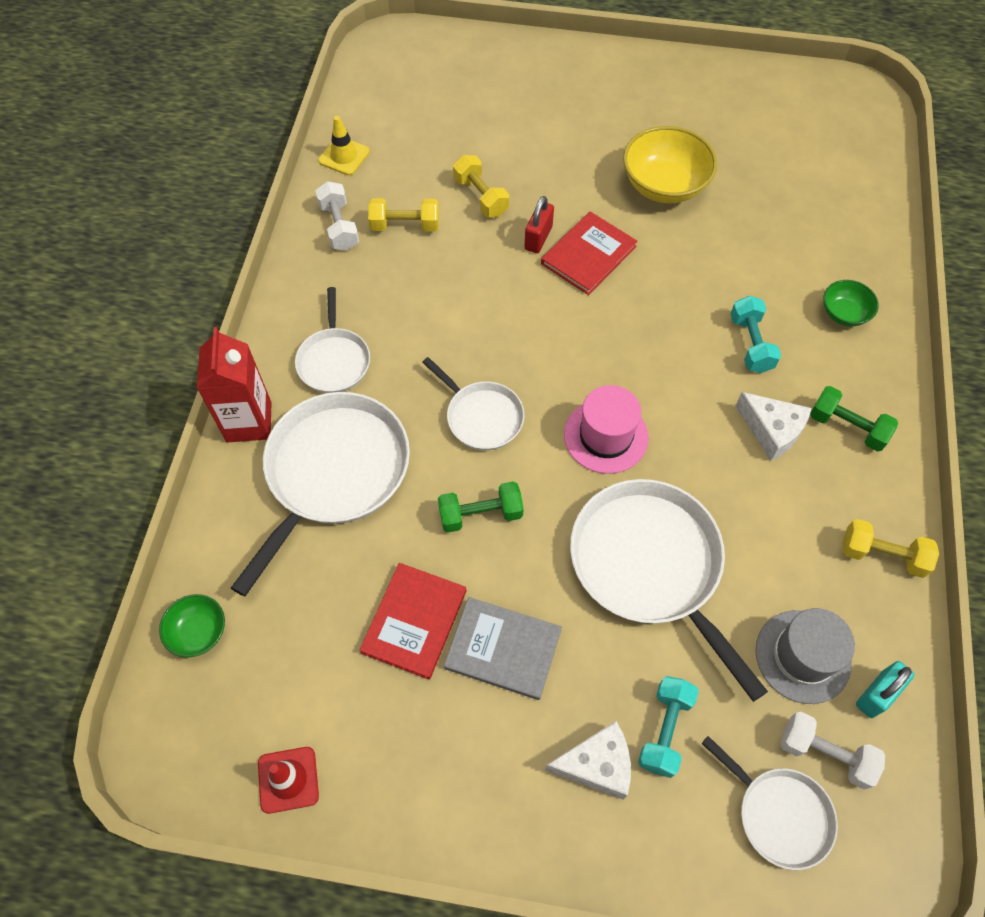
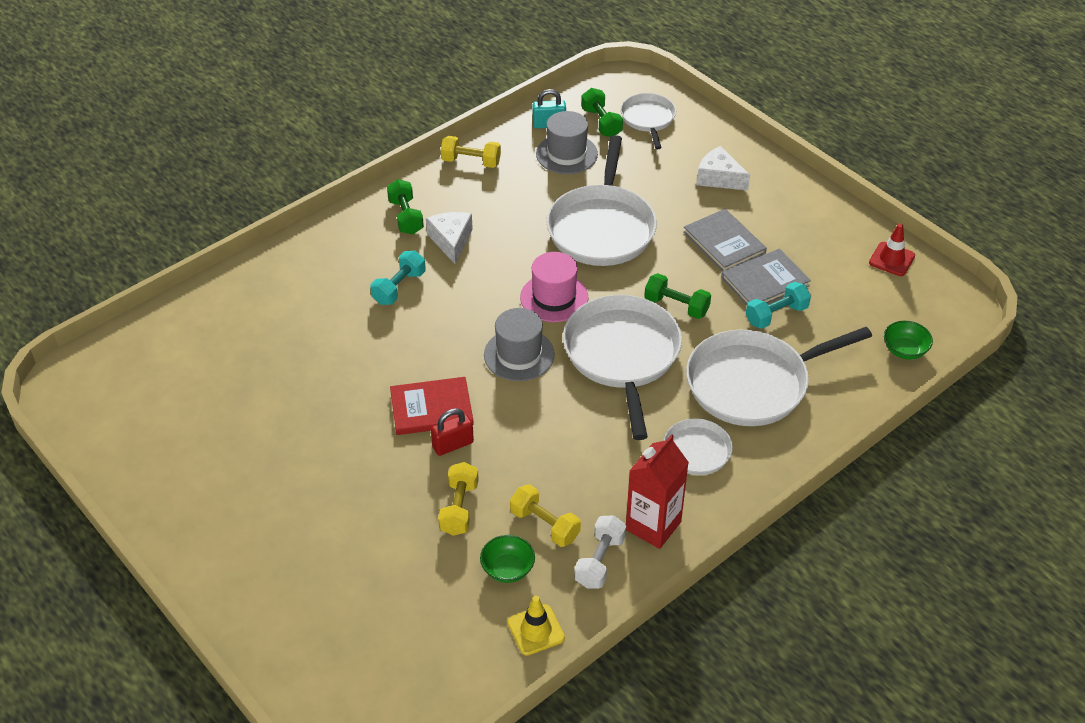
camera: 140 degrees left, 15 degrees down
red carton [197,327,272,443] -> red carton moved to [626,434,689,549]
red book [359,563,466,680] -> grey book [721,248,811,305]
white pan [422,357,524,450] -> white pan [563,295,682,440], size x1.82
yellow bowl [623,126,717,203] -> none
turquoise dumbbell [638,676,699,778] -> turquoise dumbbell moved to [746,282,811,329]
white dumbbell [781,712,885,789] -> green dumbbell [581,88,623,137]
green bowl [823,280,879,327] -> green bowl moved to [480,535,535,583]
yellow dumbbell [843,519,939,578] -> yellow dumbbell turned 45 degrees counterclockwise [441,136,501,168]
none -> grey hat [484,308,555,381]

